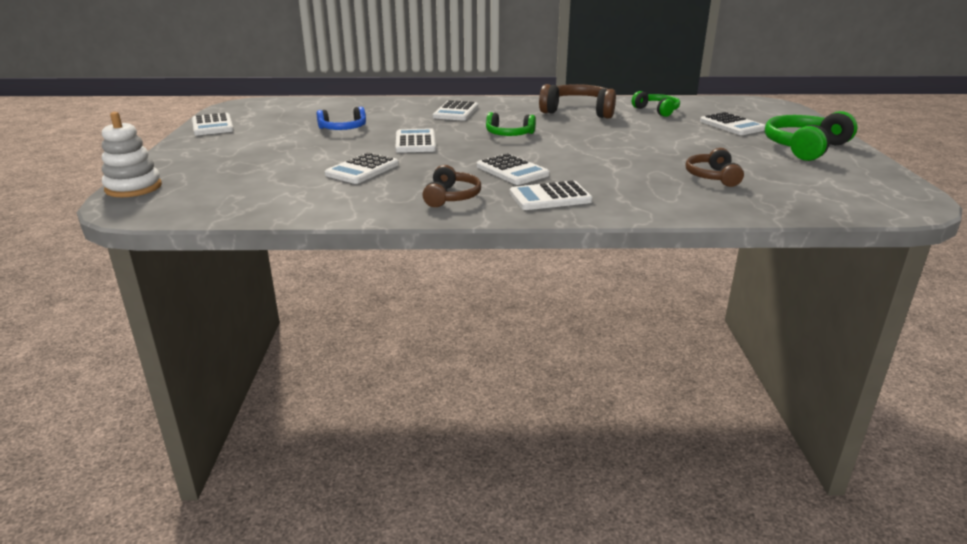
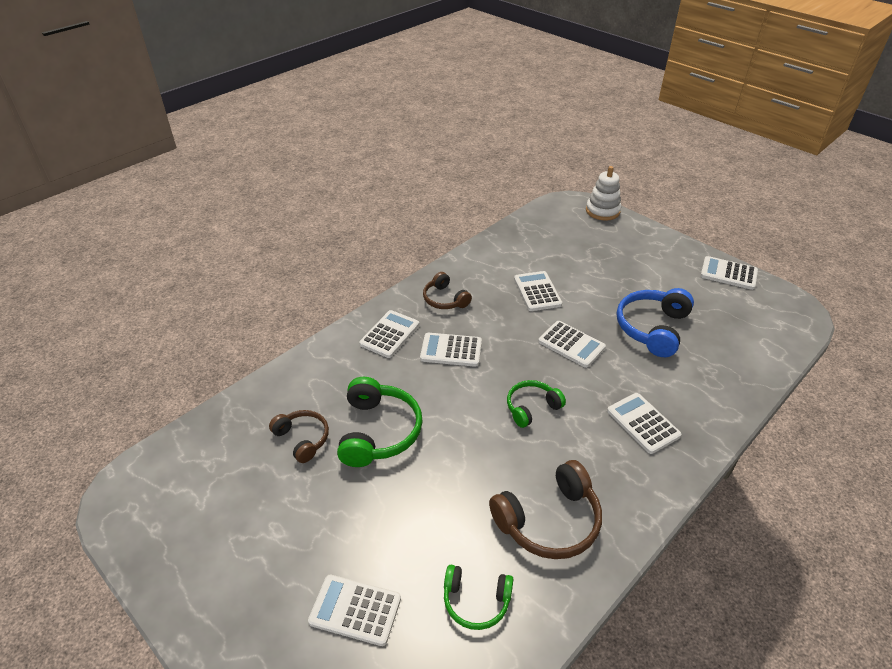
camera: 135 degrees right, 15 degrees up
blue headphones [317,107,366,130] -> blue headphones [617,288,694,357], size x1.64
green headphones [765,111,858,161] -> green headphones moved to [337,377,423,467]

